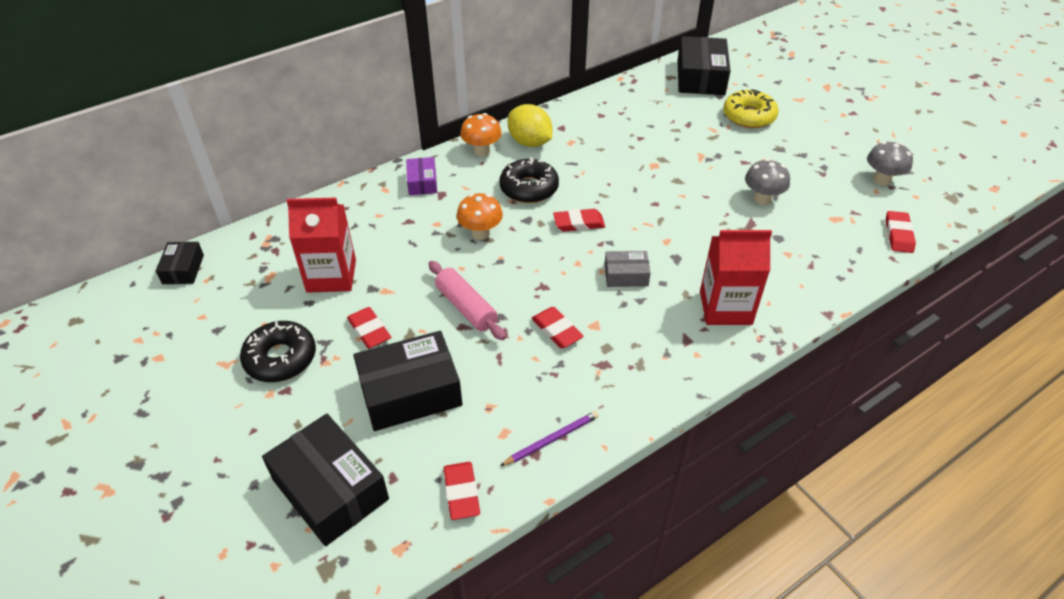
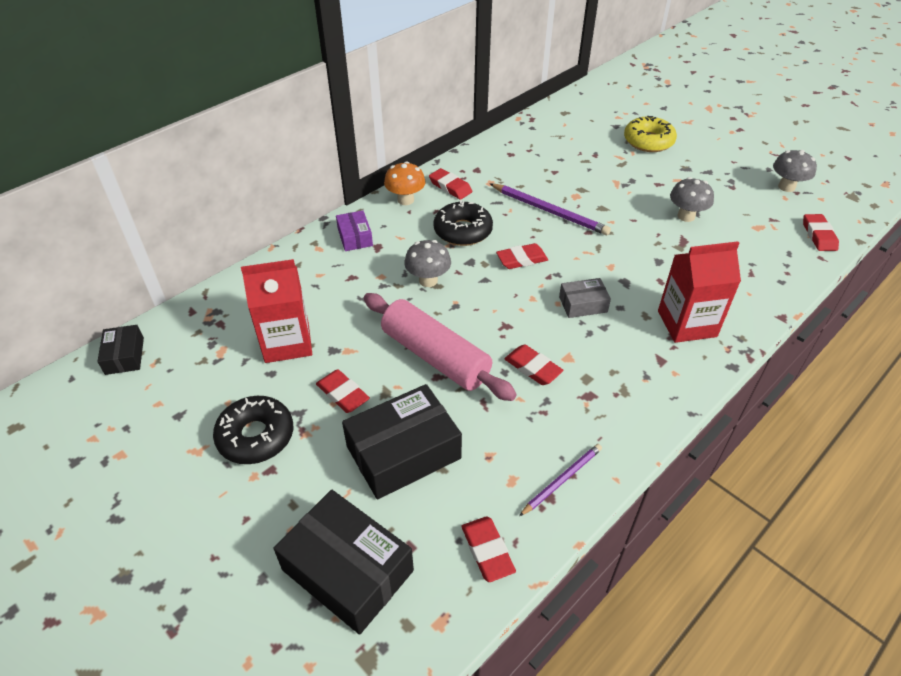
camera: 10 degrees left, 0 degrees up
pink rolling pin [428,261,506,340] -> pink rolling pin [364,293,517,401], size x1.51
orange mushroom [457,193,503,240] -> grey mushroom [404,240,451,287]
yellow lemon [508,104,552,147] -> red eraser [429,168,472,200]
black box [678,36,731,95] -> none
none -> purple pencil [490,184,611,235]

